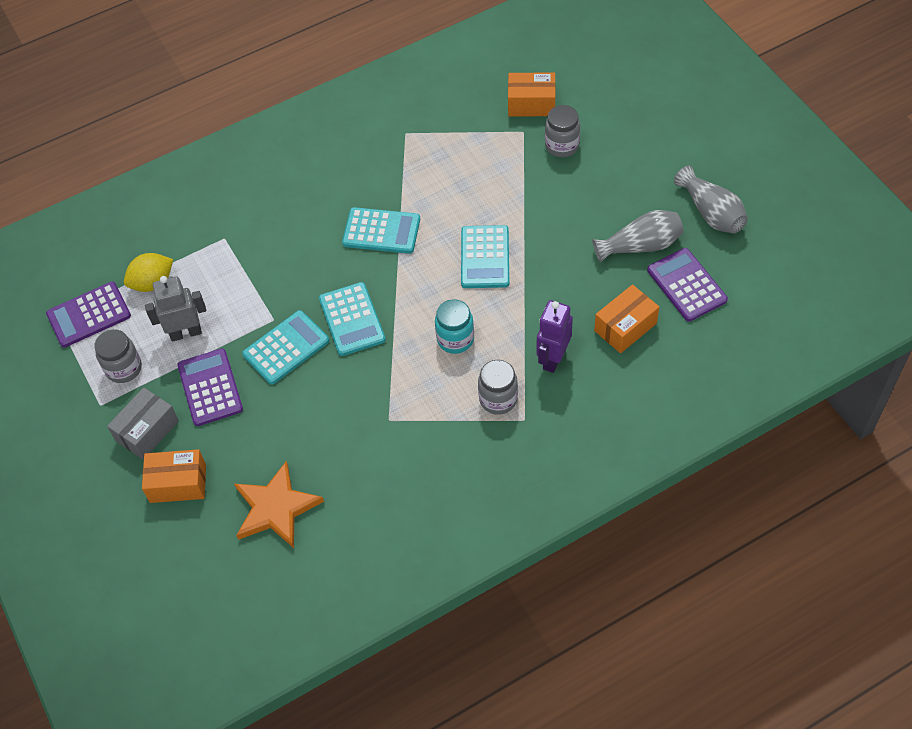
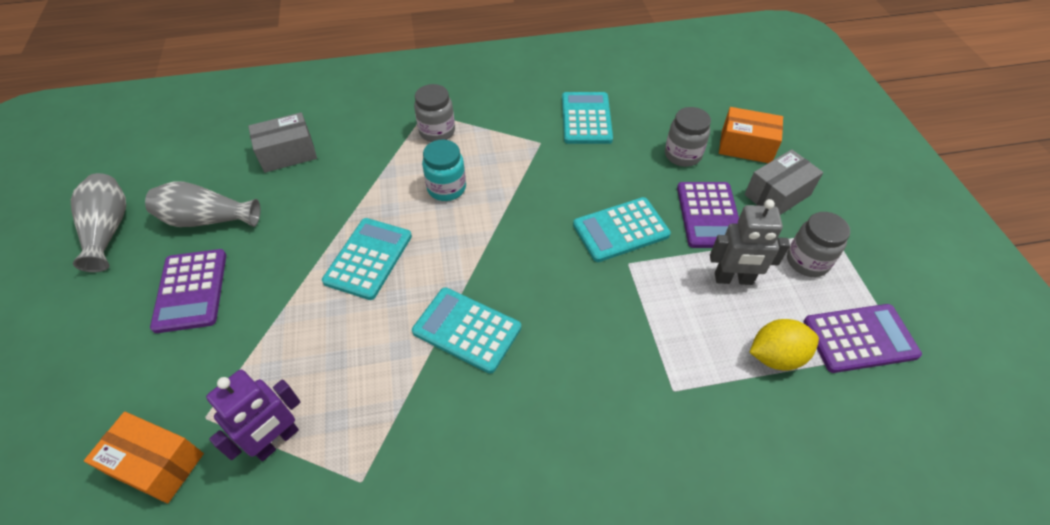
camera: 165 degrees left, 5 degrees down
orange star [234,461,324,548] -> none
turquoise calculator [319,282,386,356] -> turquoise calculator moved to [562,92,613,144]
purple robot [537,300,573,373] -> purple robot moved to [206,370,301,461]
grey jar [545,105,580,157] -> grey jar moved to [665,107,711,167]
orange box [594,284,659,353] -> grey box [248,112,317,173]
purple calculator [647,248,728,322] -> purple calculator moved to [150,249,226,333]

